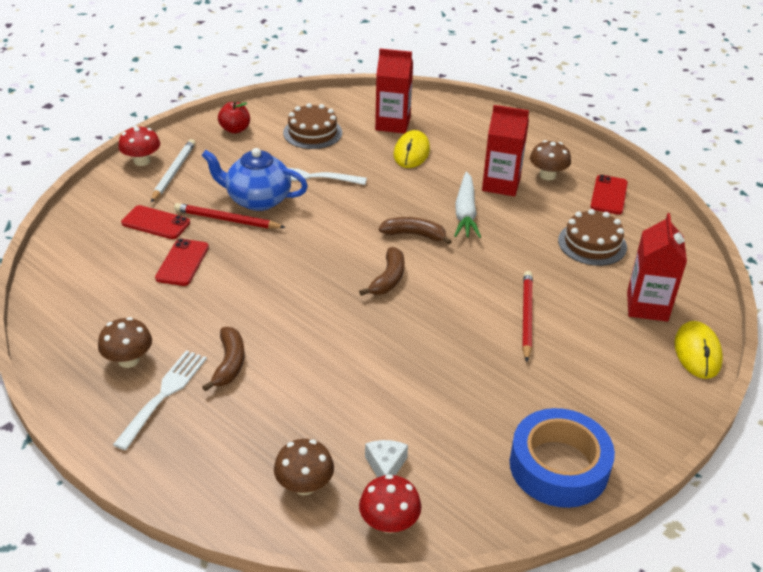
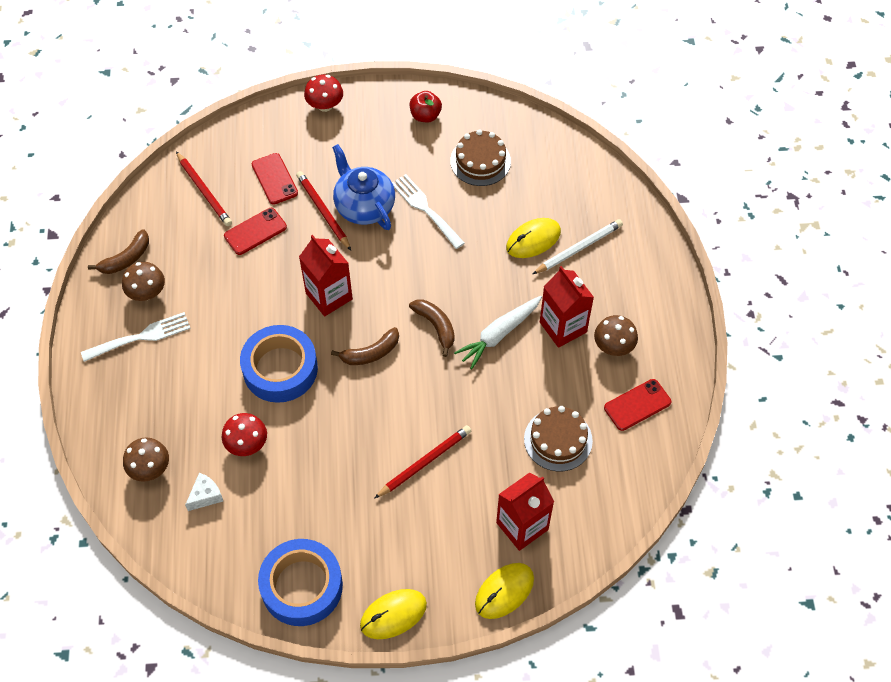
camera: 45 degrees right, 20 degrees up
white pencil [151,139,195,202] -> white pencil moved to [533,219,623,274]
brown banana [202,327,245,392] -> brown banana moved to [88,229,149,274]
red mushroom [359,474,421,533] -> red mushroom moved to [222,413,267,456]
red carton [375,48,413,134] -> red carton moved to [299,235,353,316]
none -> red pencil [176,152,232,226]
none -> blue tape [240,325,318,403]
none -> yellow mouse [360,589,427,639]

